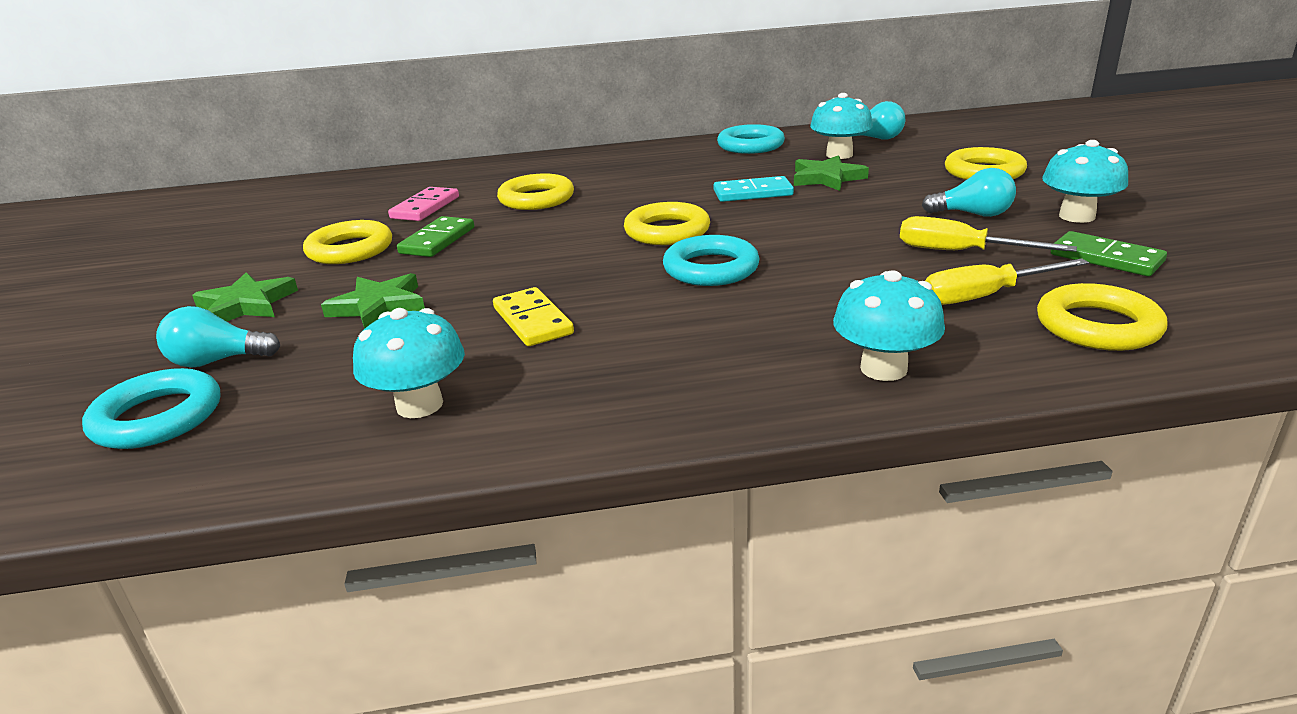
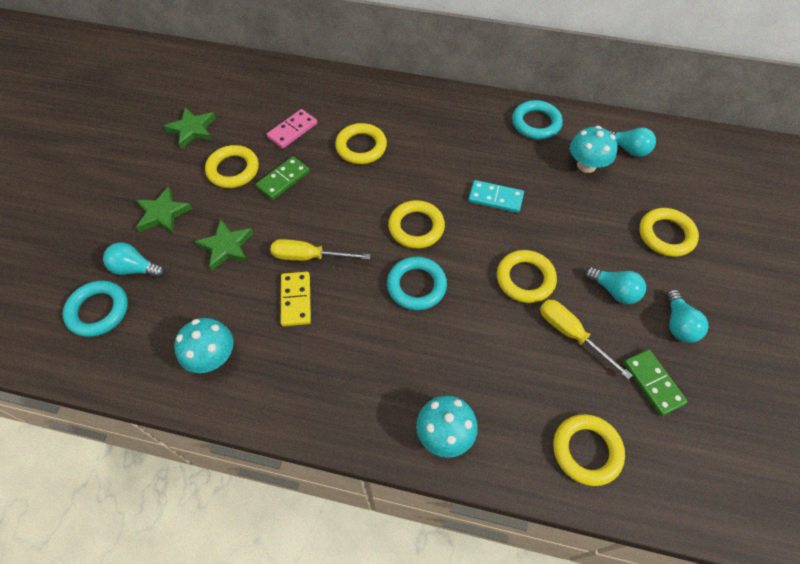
camera: 20 degrees right, 30 degrees up
green star [794,155,869,191] -> green star moved to [164,107,215,149]
yellow screwdriver [925,258,1089,305] -> yellow screwdriver moved to [270,239,370,261]
turquoise mushroom [1042,140,1128,223] -> turquoise light bulb [666,289,708,343]
none -> yellow ring [497,250,557,303]

